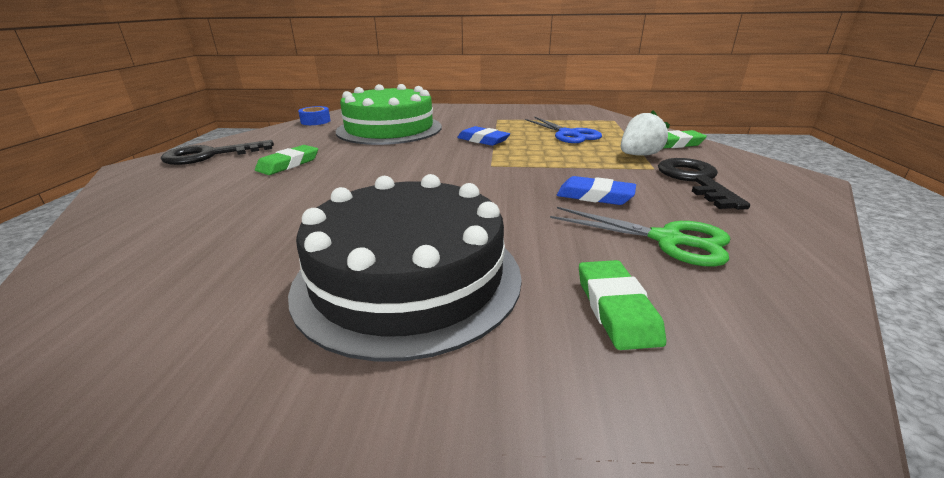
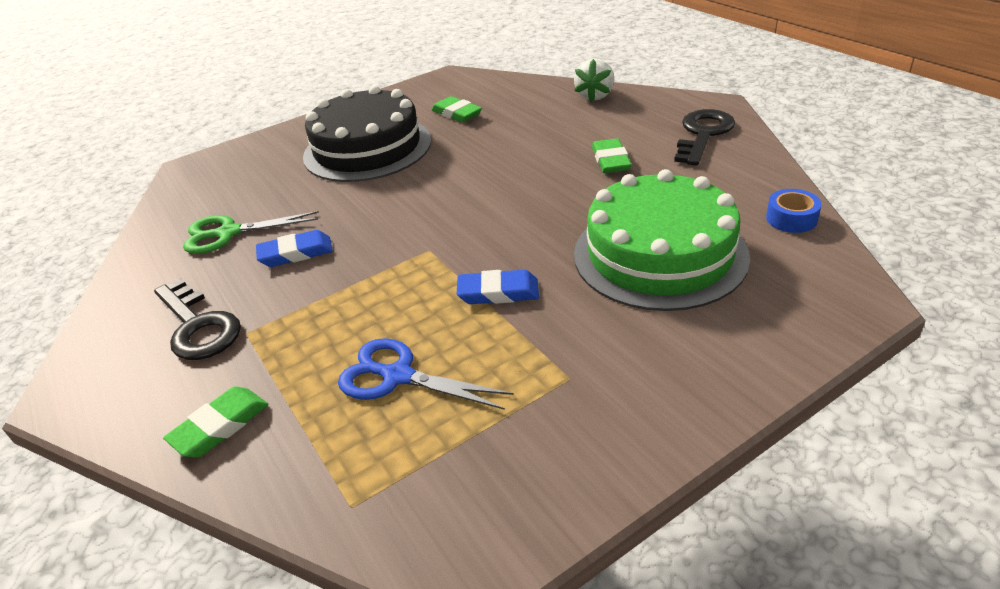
camera: 145 degrees right, 10 degrees up
green eraser [579,260,666,350] -> green eraser moved to [432,96,482,122]
white strawberry [621,110,670,156] -> white strawberry moved to [574,58,614,102]

